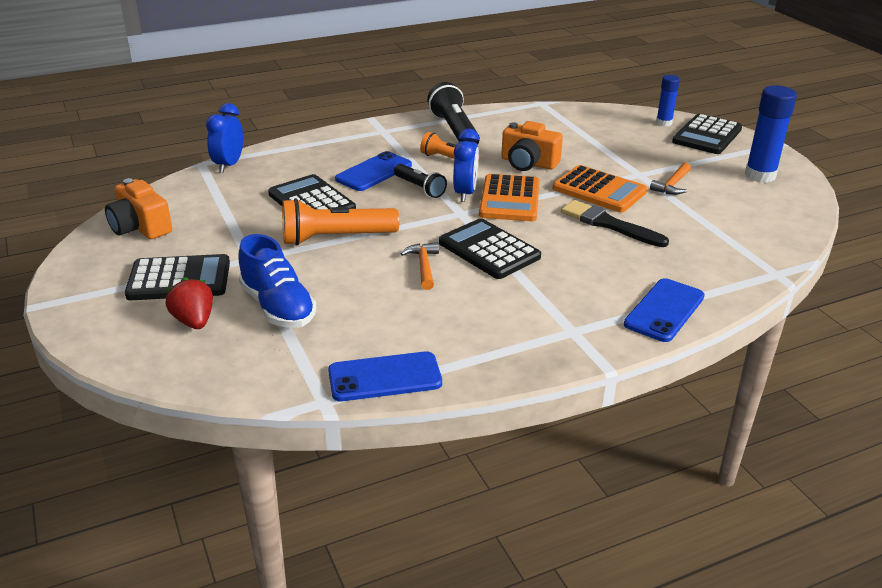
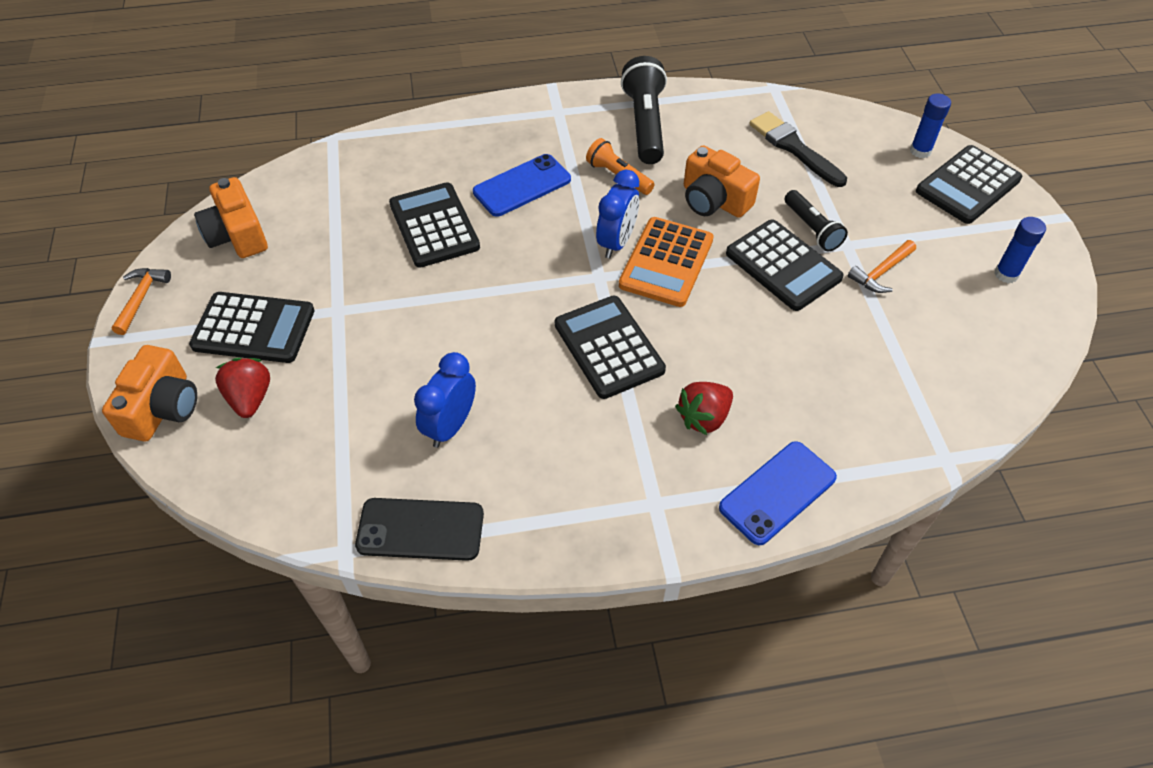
camera: 15 degrees right, 20 degrees up
blue clock [206,103,243,173] -> blue clock moved to [414,352,476,448]
blue shoe [238,234,316,328] -> none
orange flashlight [282,198,400,246] -> none
blue phone [328,351,442,401] -> black phone [355,498,484,561]
black flashlight [394,164,447,198] -> black flashlight moved to [785,190,848,251]
orange hammer [400,242,439,290] -> orange hammer moved to [111,268,171,335]
orange calculator [552,165,647,212] -> black calculator [726,220,844,311]
black brush [561,200,669,247] -> black brush moved to [749,111,847,187]
blue glue stick [745,85,797,183] -> blue glue stick [994,217,1046,283], size x0.59
none -> orange camera [102,345,197,441]
none -> red strawberry [675,382,733,435]

